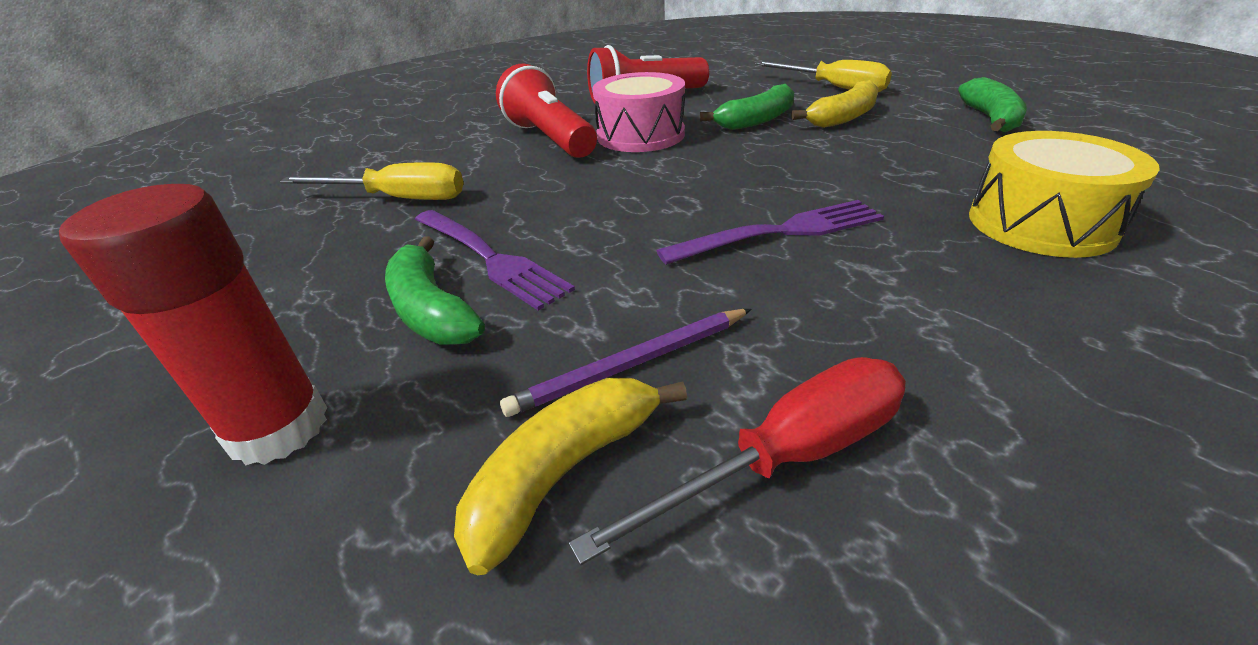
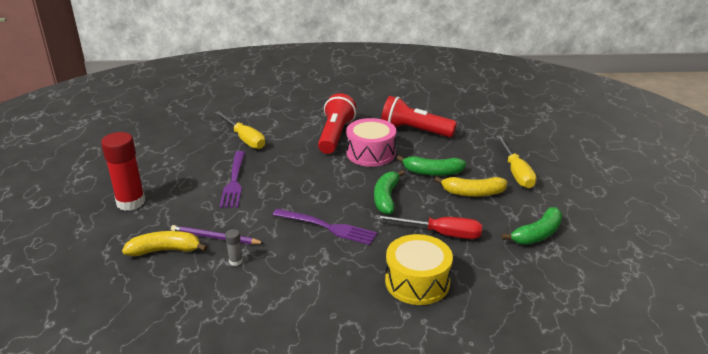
camera: 40 degrees right, 5 degrees down
green banana [385,237,485,345] -> green banana moved to [374,170,405,214]
red screwdriver [569,357,906,565] -> red screwdriver moved to [375,215,482,239]
none -> grey glue stick [225,229,243,266]

